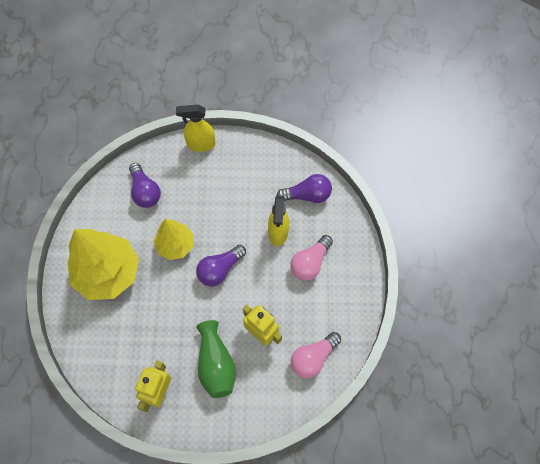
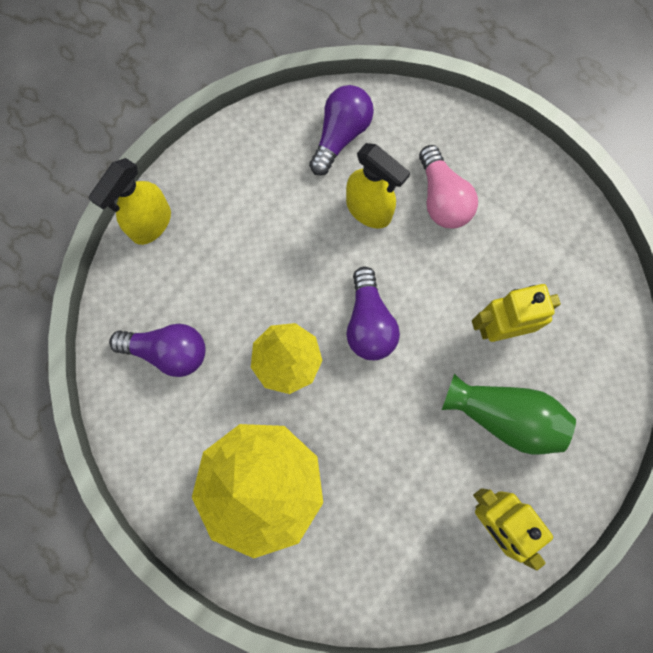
camera: 55 degrees left, 10 degrees up
pink light bulb [291,332,341,378] -> none

